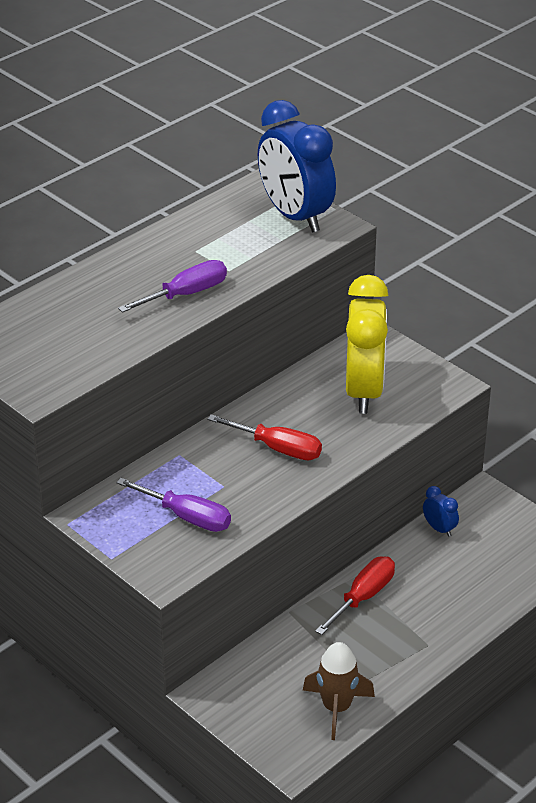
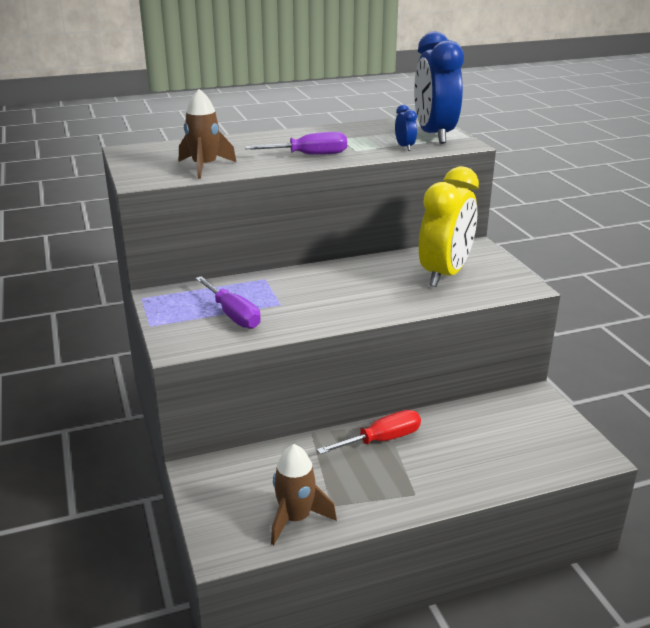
camera: 25 degrees right, 10 degrees down
red screwdriver [207,414,322,460] -> none
blue clock [423,486,459,537] -> blue clock moved to [395,105,417,151]
none -> brown rocket [179,89,237,179]

